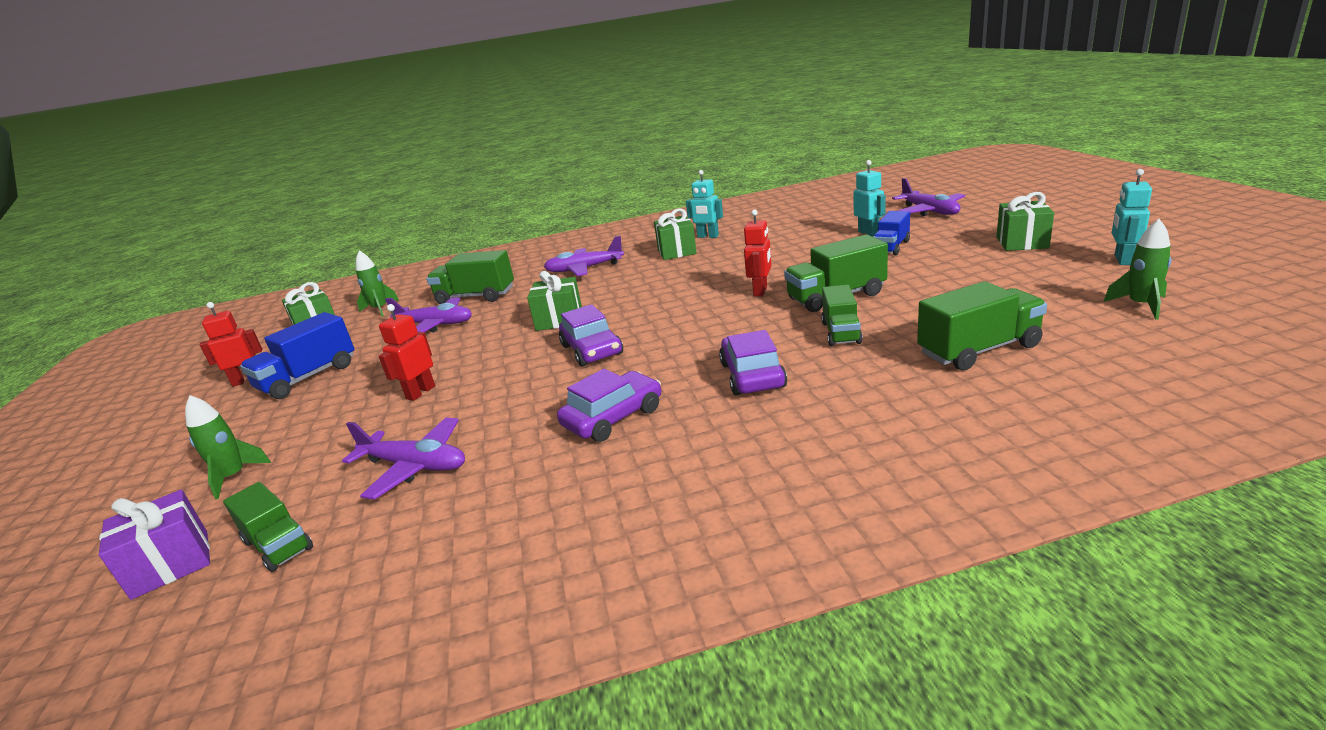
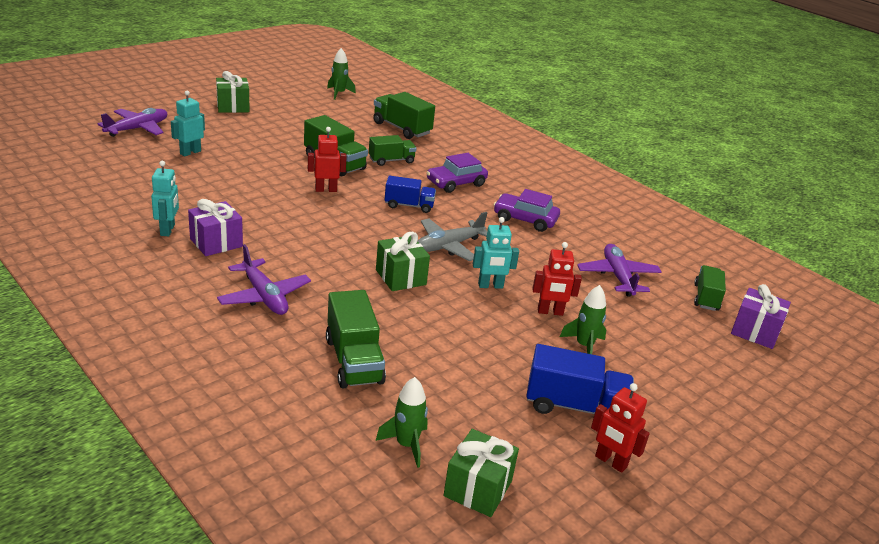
camera: 125 degrees left, 5 degrees up
green rocket [185,395,271,499] -> green rocket moved to [560,285,606,354]
purple plane [385,297,472,332] -> none
purple car [559,304,623,367] -> grey plane [418,212,488,261]
green gift [654,208,697,260] -> purple gift [188,199,243,256]
blue truck [873,211,910,255] -> blue truck moved to [385,176,436,213]
turquoise robot [1112,169,1152,265] -> turquoise robot moved to [473,217,519,289]

